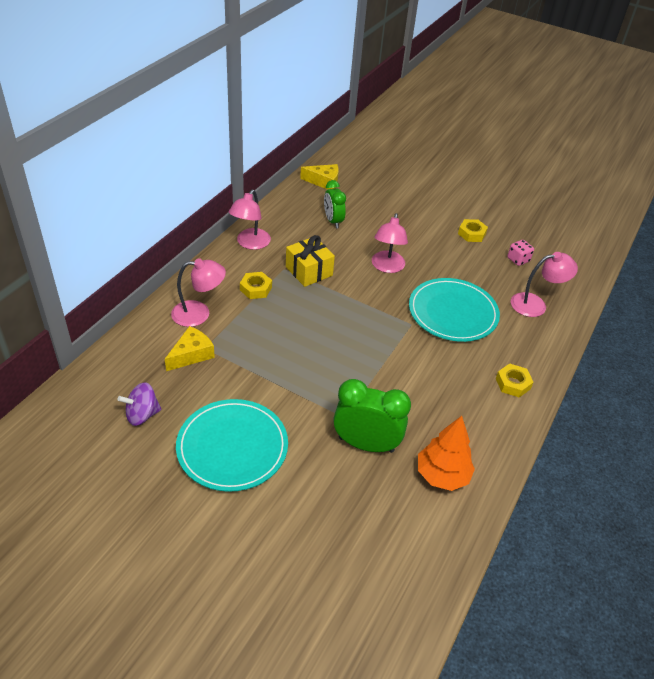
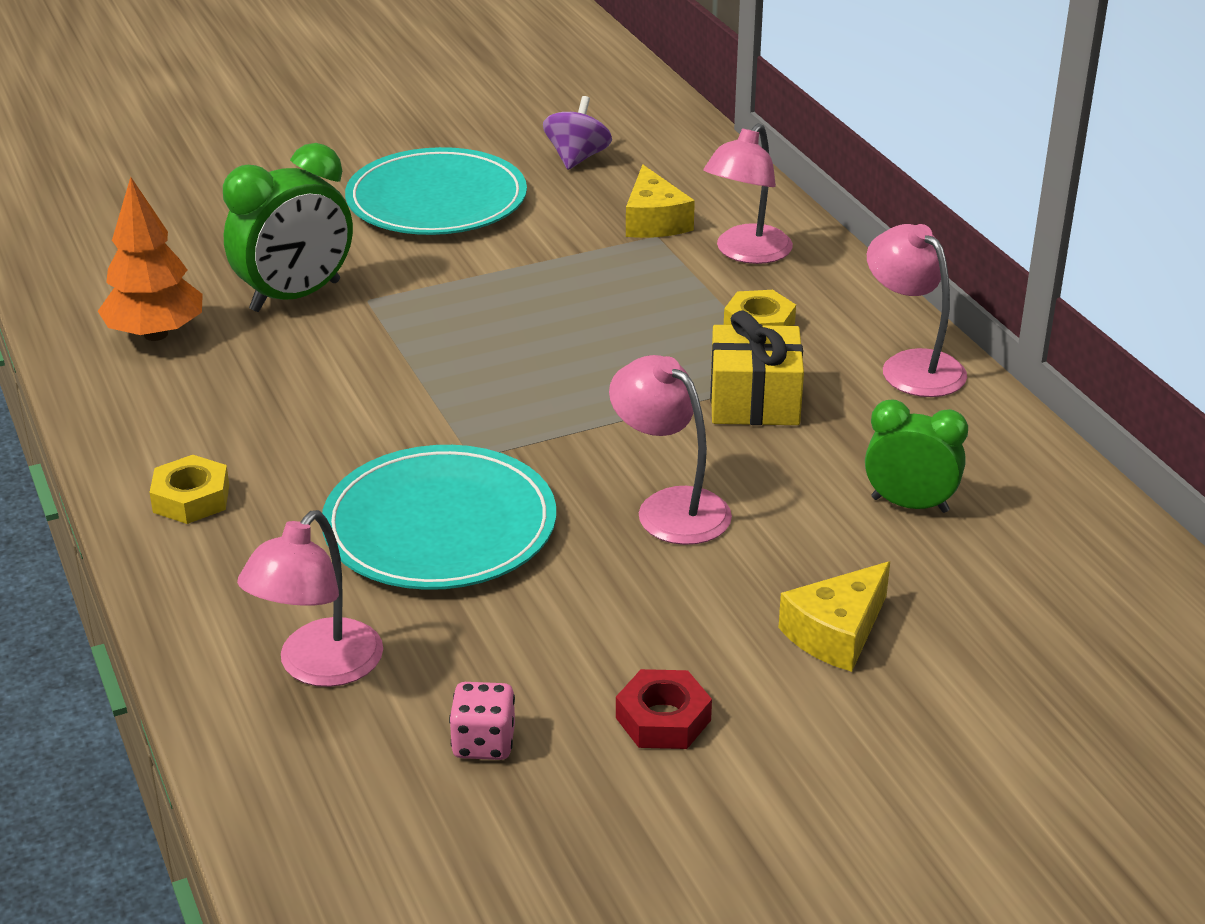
camera: 130 degrees right, 10 degrees down
yellow cheese [300,164,339,190] -> yellow cheese moved to [778,561,890,672]
yellow nut [458,219,488,242] -> red nut [616,669,712,749]

